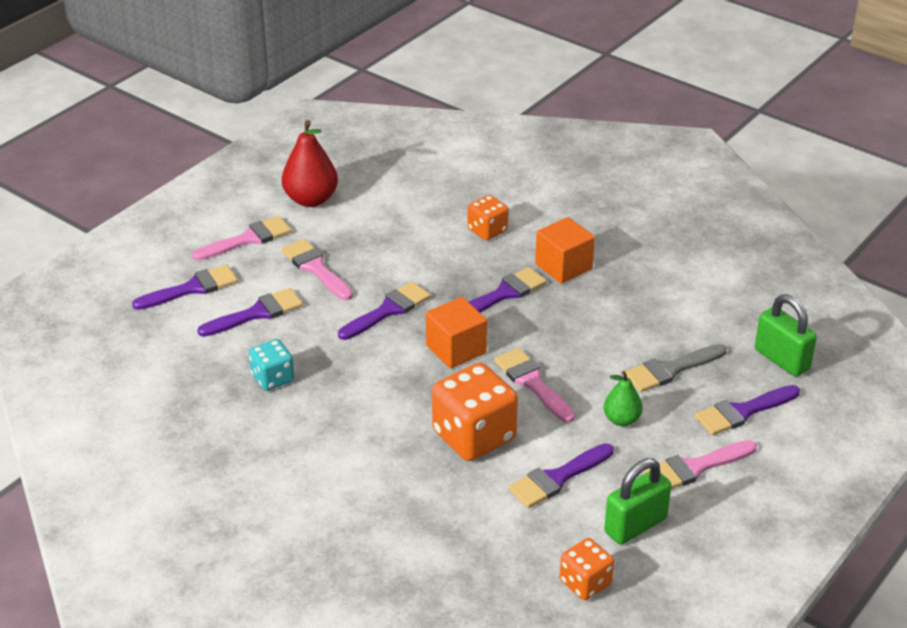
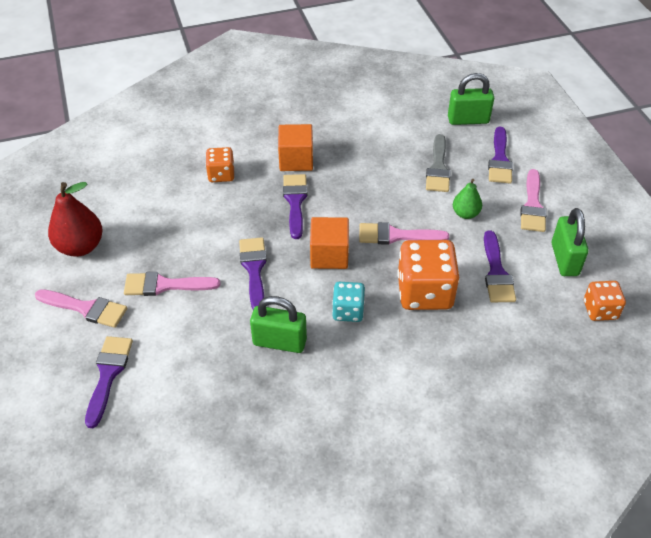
camera: 55 degrees left, 10 degrees up
pink brush [192,216,291,261] -> pink brush turned 105 degrees clockwise [35,289,127,328]
purple brush [197,288,303,337] -> none
turquoise dice [249,339,294,391] -> turquoise dice moved to [332,282,365,322]
none -> green padlock [250,296,307,353]

